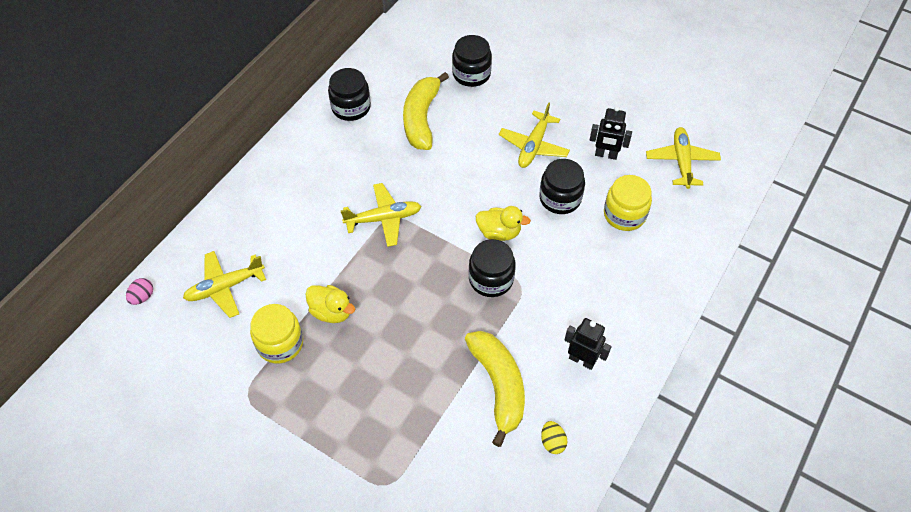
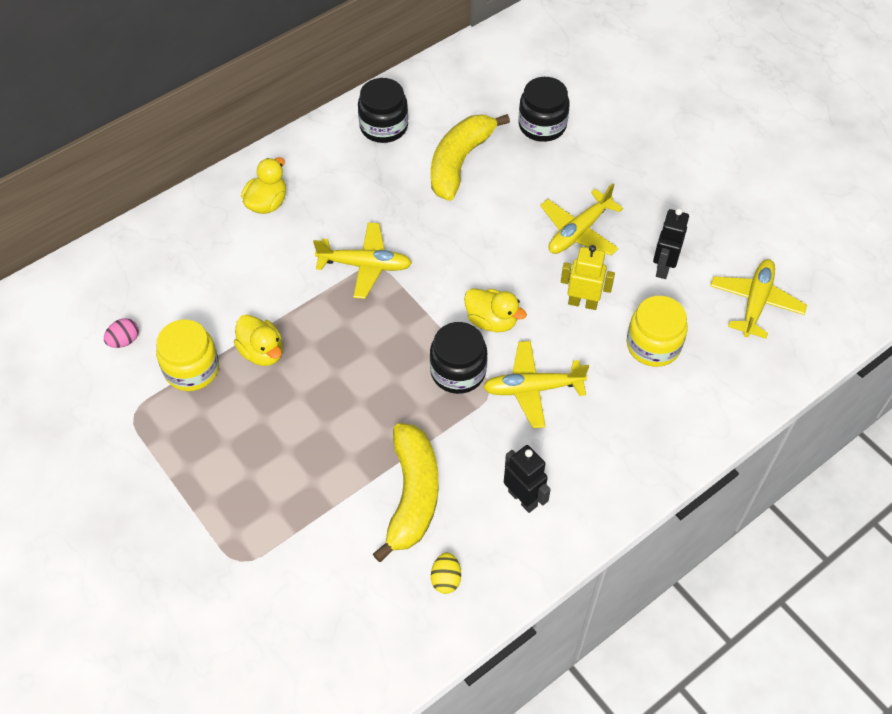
camera: 20 degrees right, 0 degrees up
pink egg [126,278,153,305] -> pink egg moved to [104,318,139,348]
yellow plane [183,251,266,318] -> yellow plane moved to [483,341,589,428]
black jar [539,159,585,214] -> yellow robot [561,245,615,310]
black robot [590,106,632,160] -> black robot turned 75 degrees clockwise [653,208,689,279]
none -> yellow duck [241,157,286,214]

